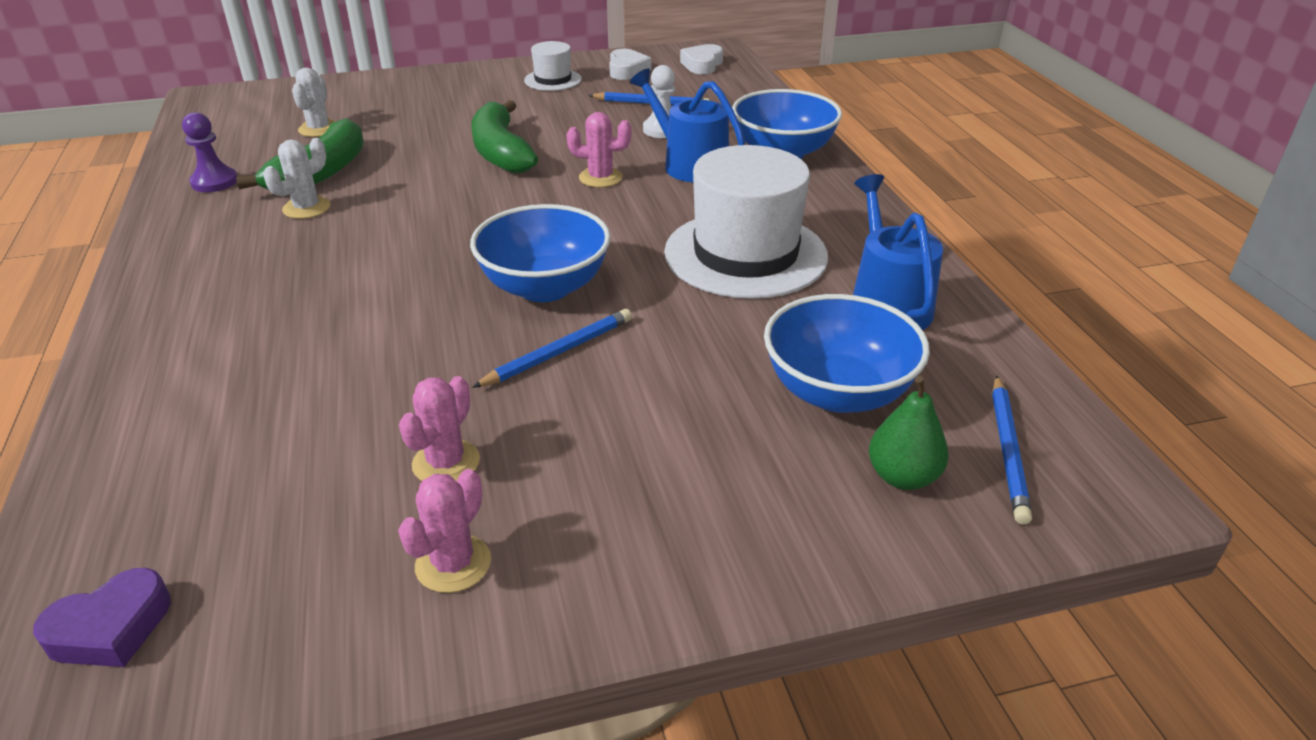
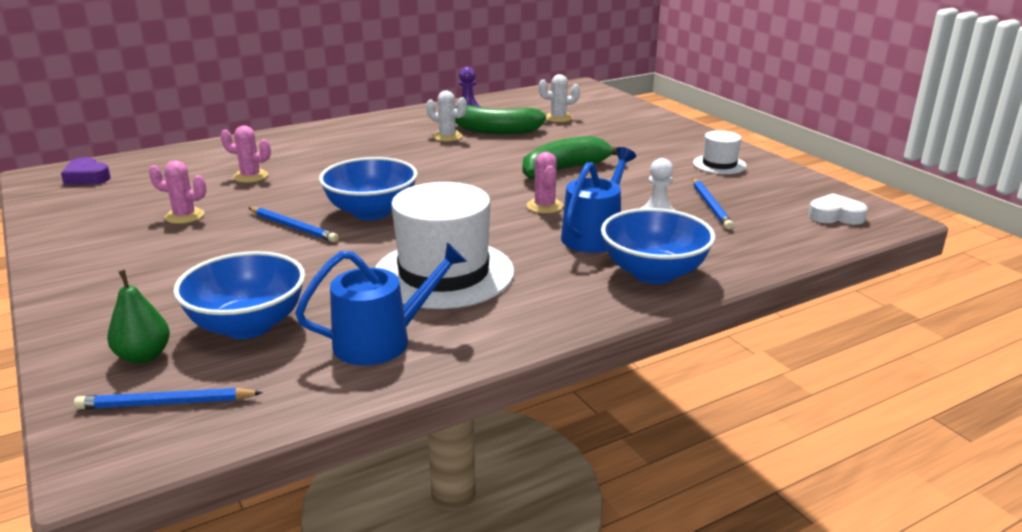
camera: 75 degrees right, 10 degrees down
pink cactus [398,469,491,593] -> pink cactus moved to [220,125,271,183]
white heart [609,49,651,80] -> none

